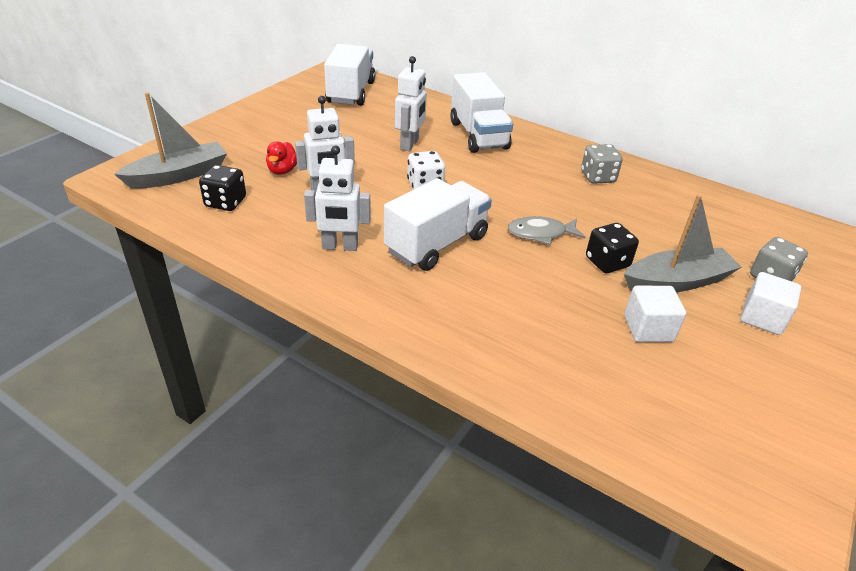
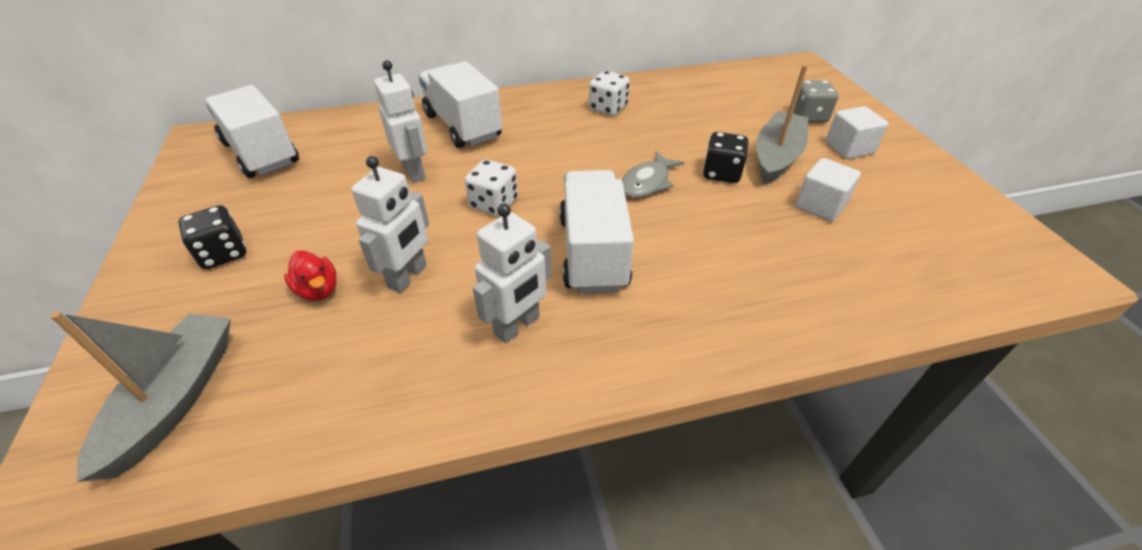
camera: 45 degrees left, 5 degrees up
black dice [199,165,246,211] -> black dice moved to [178,205,246,269]
white truck [450,72,513,153] -> white truck turned 150 degrees counterclockwise [418,61,502,148]
grey dice [581,144,622,184] -> white dice [589,71,630,116]

